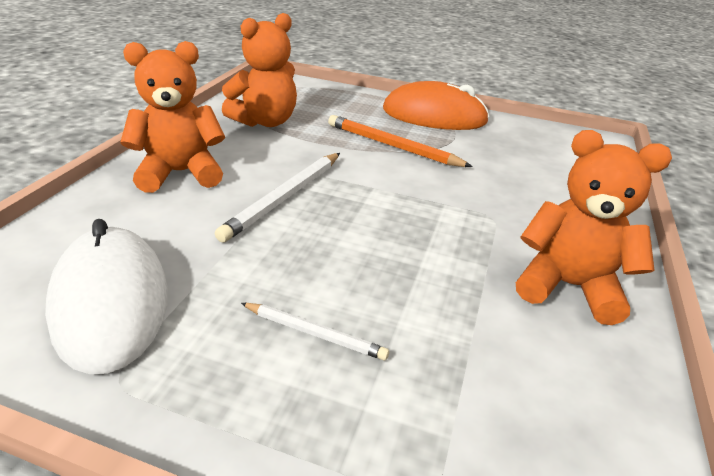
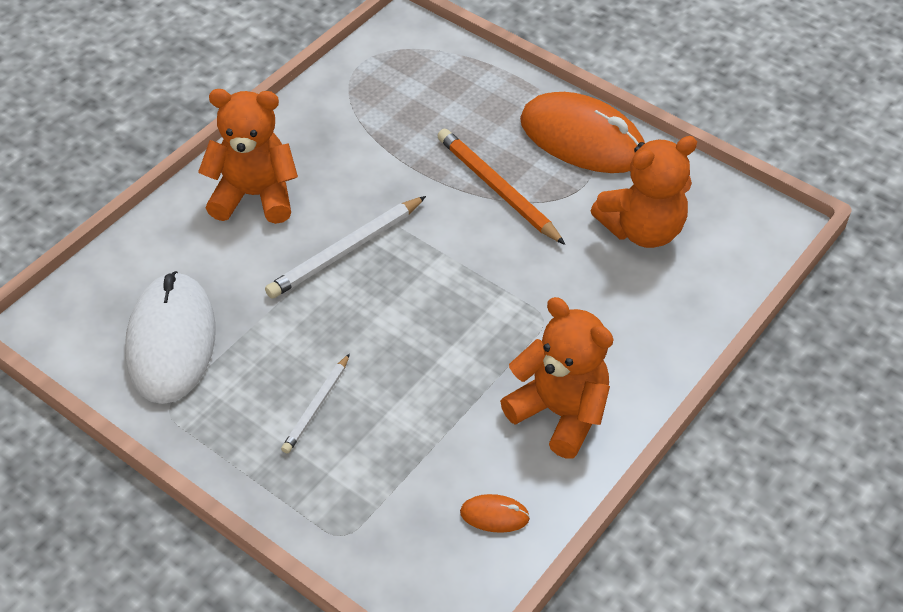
camera: 20 degrees right, 15 degrees up
orange teddy bear [222,13,297,127] -> orange teddy bear moved to [591,136,697,248]
white pencil [241,303,389,360] -> white pencil turned 75 degrees clockwise [281,353,350,453]
none -> orange mouse [460,494,530,533]

